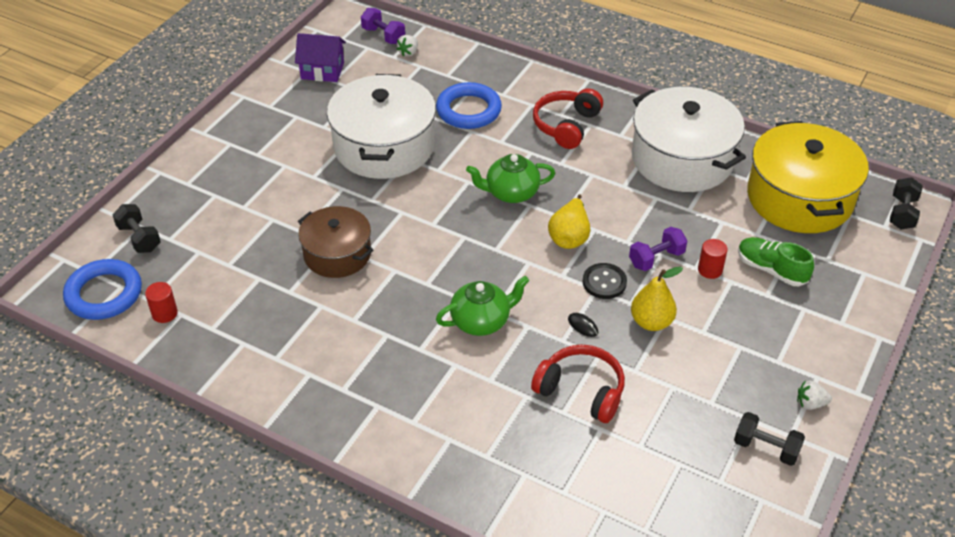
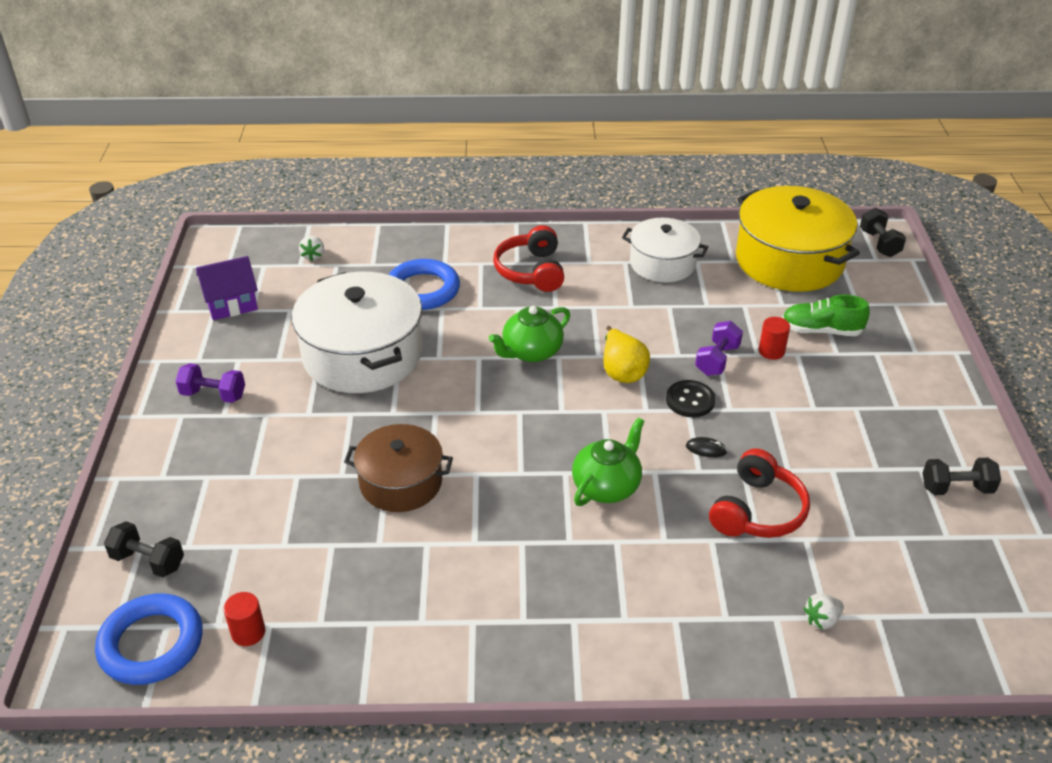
camera: 30 degrees left, 5 degrees down
purple dumbbell [361,8,405,44] -> purple dumbbell moved to [176,363,245,403]
red headphones [531,344,625,423] -> red headphones turned 120 degrees clockwise [709,448,810,538]
yellow pear [631,267,683,331] -> none
white pot [632,87,746,192] -> white pot [622,218,708,282], size x0.61
white strawberry [797,381,832,410] -> white strawberry moved to [803,593,844,630]

